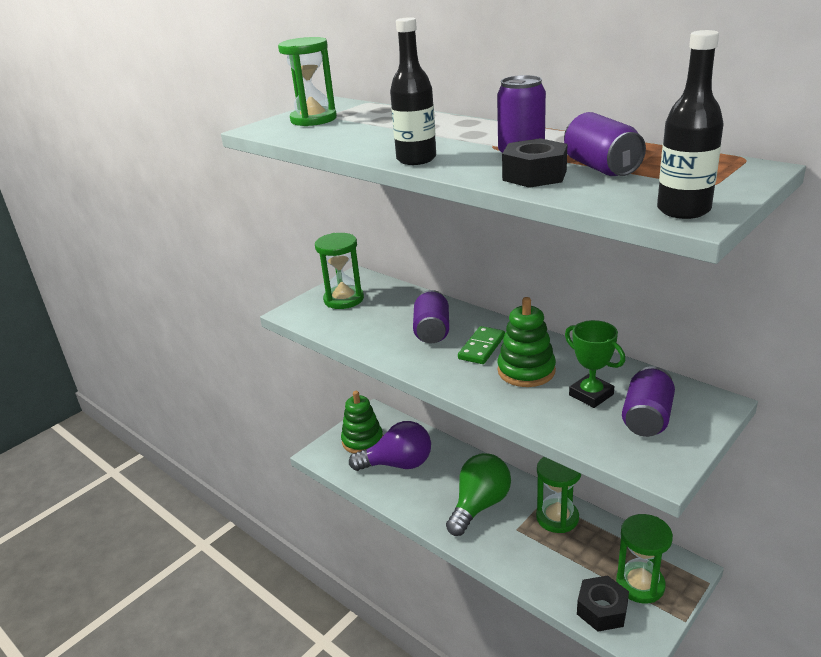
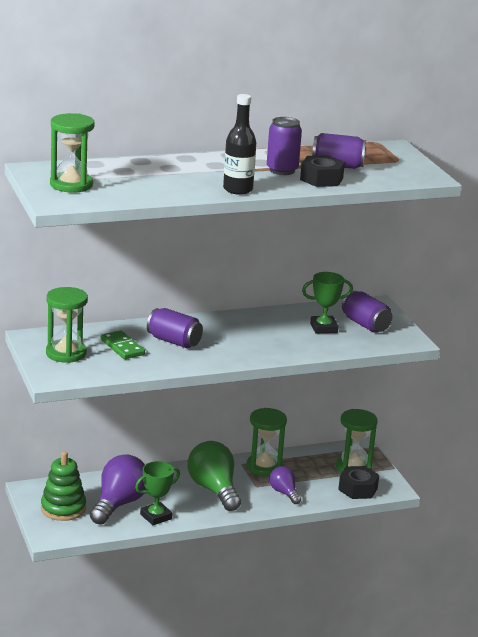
camera: 65 degrees left, 5 degrees down
green domino [458,326,505,364] -> green domino moved to [101,330,145,359]
green stacking toy [498,297,556,387] -> none
black bottle [657,30,724,219] -> none
none -> green trophy [135,461,180,525]
none -> purple light bulb [269,466,301,504]

